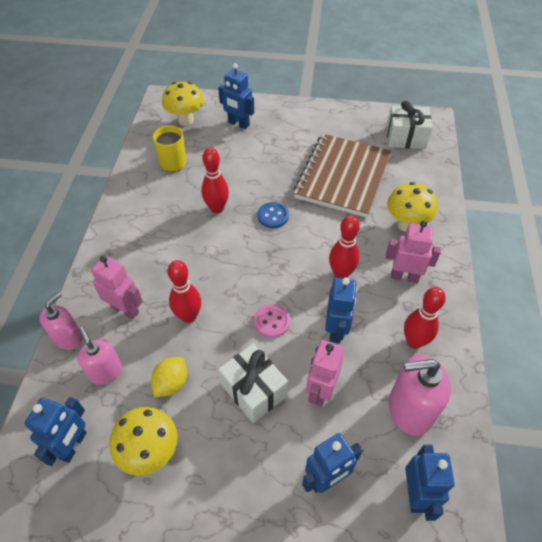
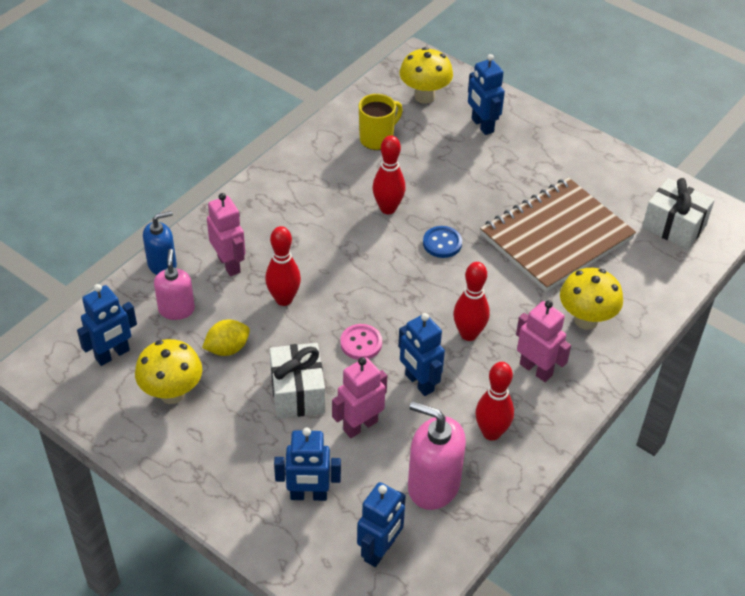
camera: 30 degrees right, 5 degrees down
pink soap dispenser [39,292,83,350] -> blue soap dispenser [143,211,177,275]
blue robot [325,278,357,344] -> blue robot turned 105 degrees clockwise [398,313,445,396]

